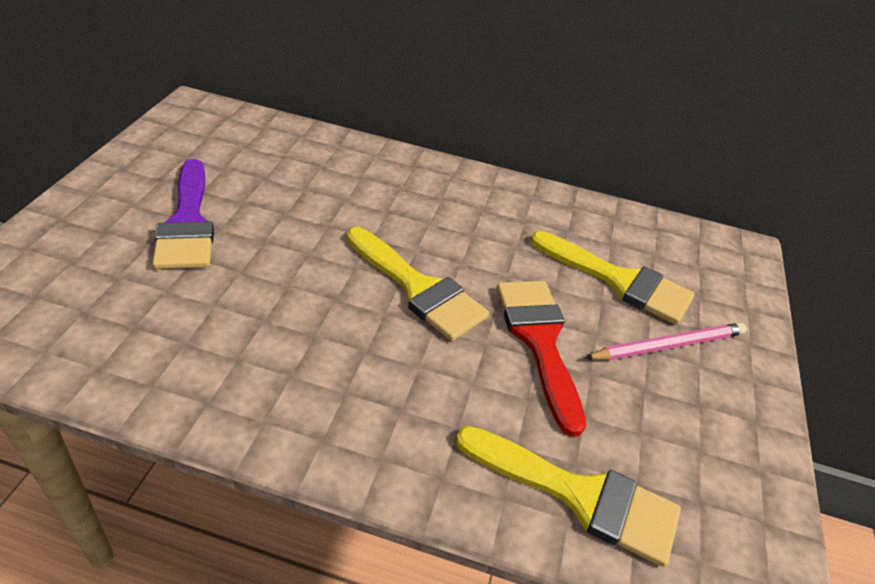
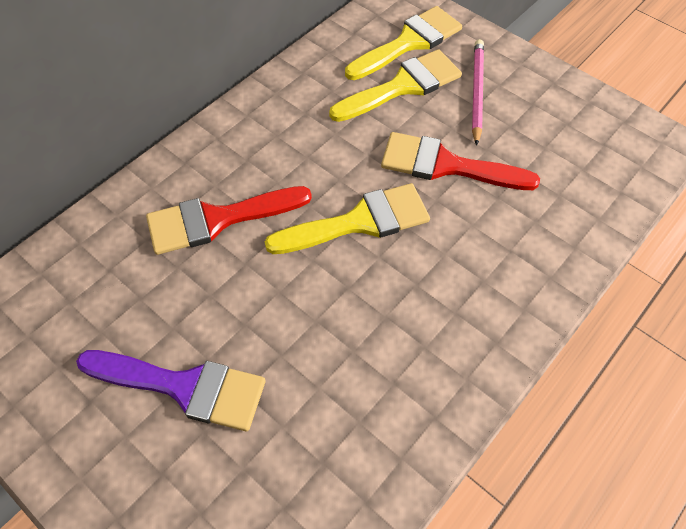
camera: 60 degrees left, 15 degrees up
yellow brush [456,426,681,567] -> yellow brush moved to [345,6,462,80]
none -> red brush [146,186,312,255]

